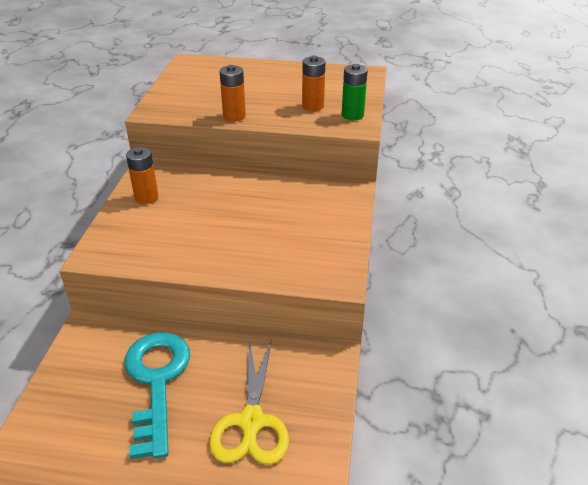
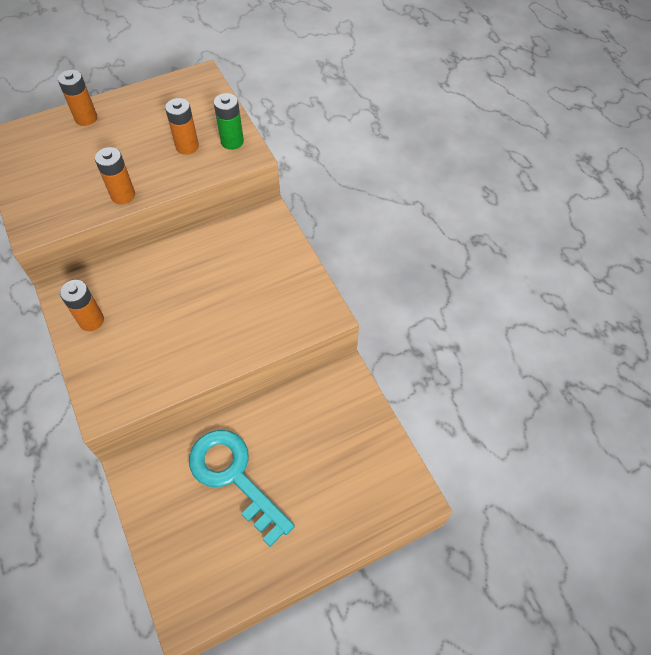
camera: 35 degrees left, 20 degrees up
yellow scissors [209,339,289,465] -> none
none -> orange battery [58,70,97,126]

